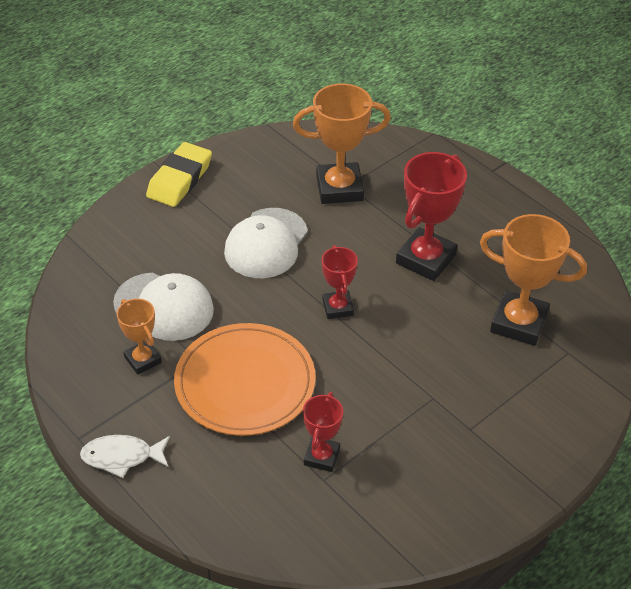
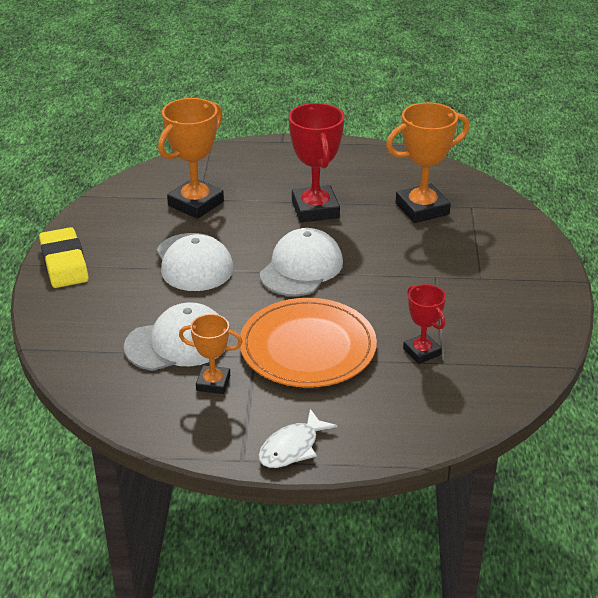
camera: 45 degrees left, 10 degrees down
red trophy [321,245,358,319] -> white cap [260,228,343,296]

